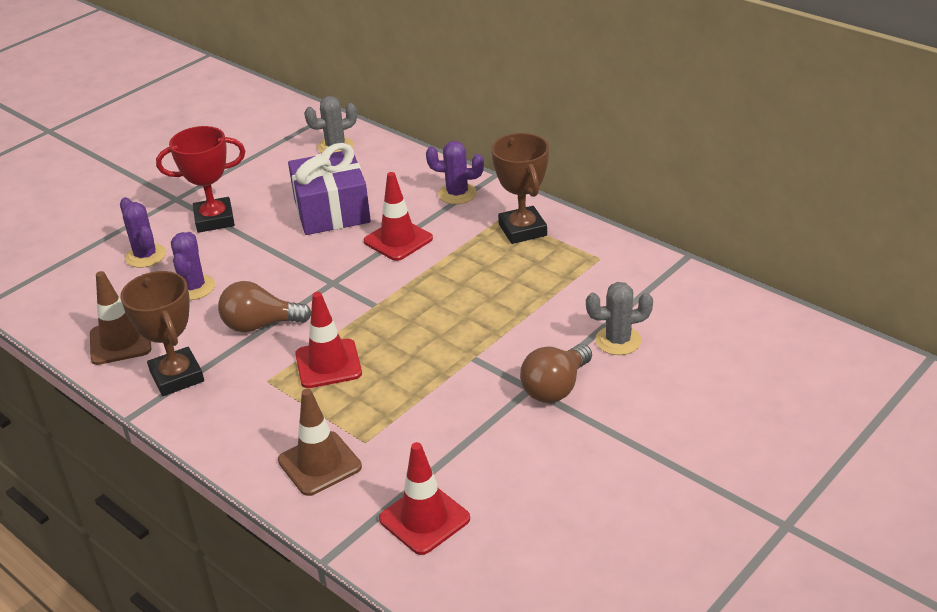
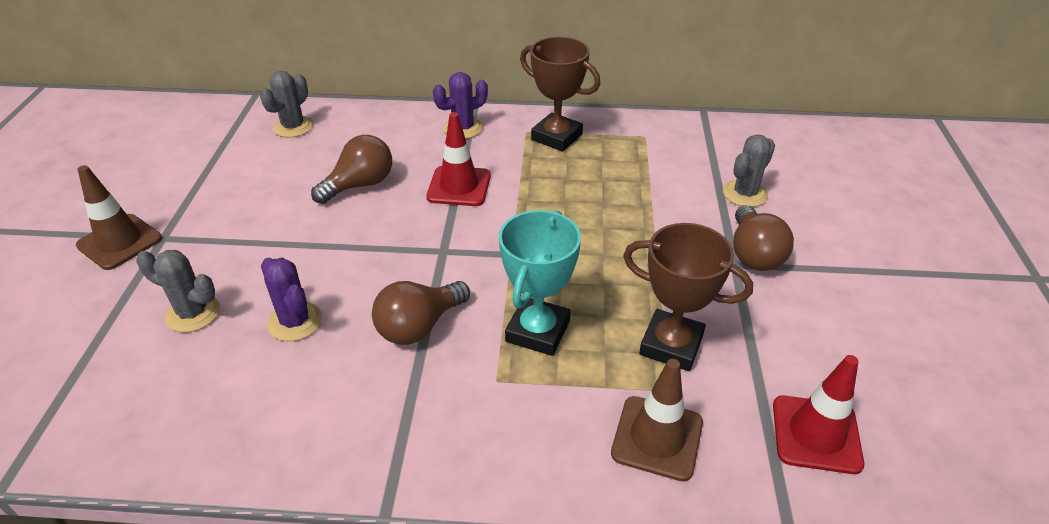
camera: 40 degrees left, 5 degrees up
brown traffic cone [90,271,151,365] -> brown traffic cone moved to [76,165,162,270]
purple cactus [120,197,166,268] -> grey cactus [136,250,220,332]
brown trophy [120,271,204,396] -> brown trophy moved to [623,223,753,371]
red trophy [156,126,246,233] -> none
purple gift [288,143,371,235] -> brown light bulb [311,135,392,204]
red traffic cone [295,292,362,388] -> turquoise trophy [499,210,581,356]

